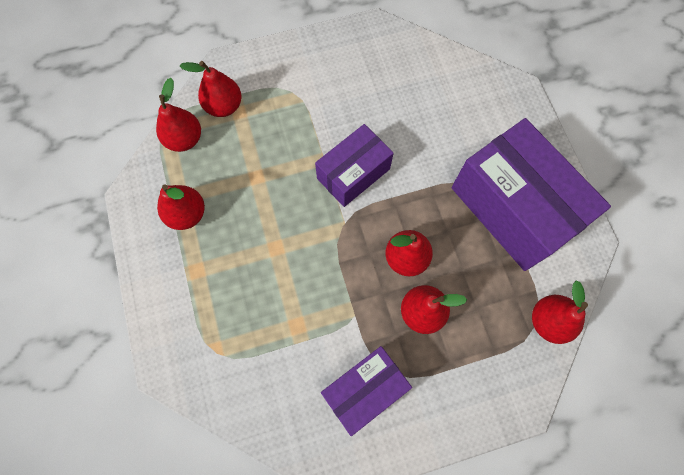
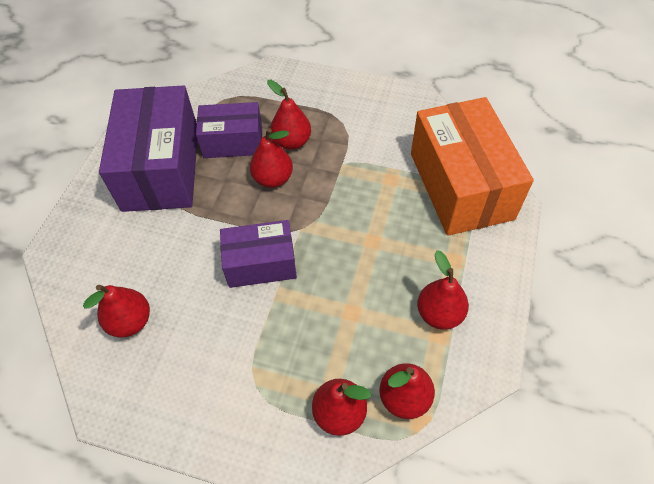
camera: 145 degrees left, 15 degrees down
purple box [321,346,412,436] -> purple box moved to [196,102,262,158]
red pear [532,281,588,344] -> red pear moved to [83,285,150,338]
none -> orange box [411,97,534,236]

